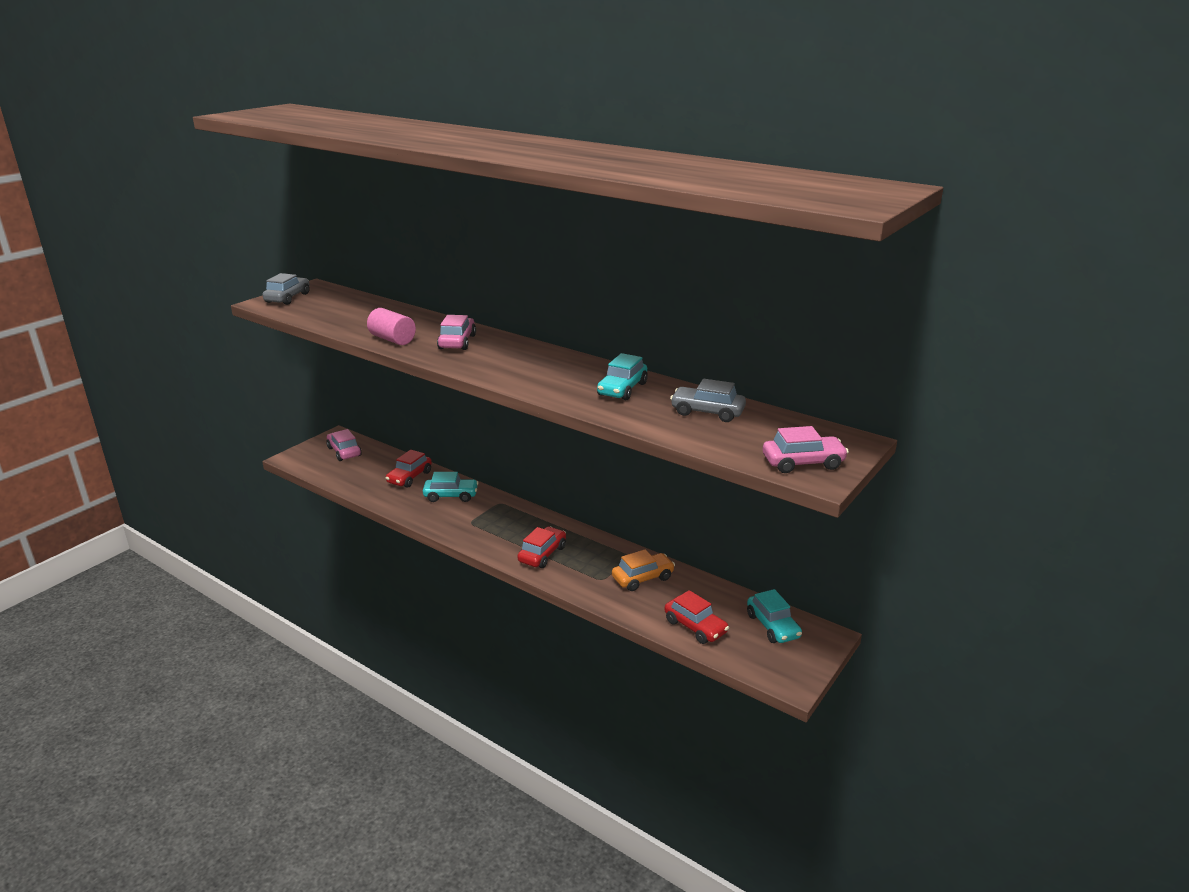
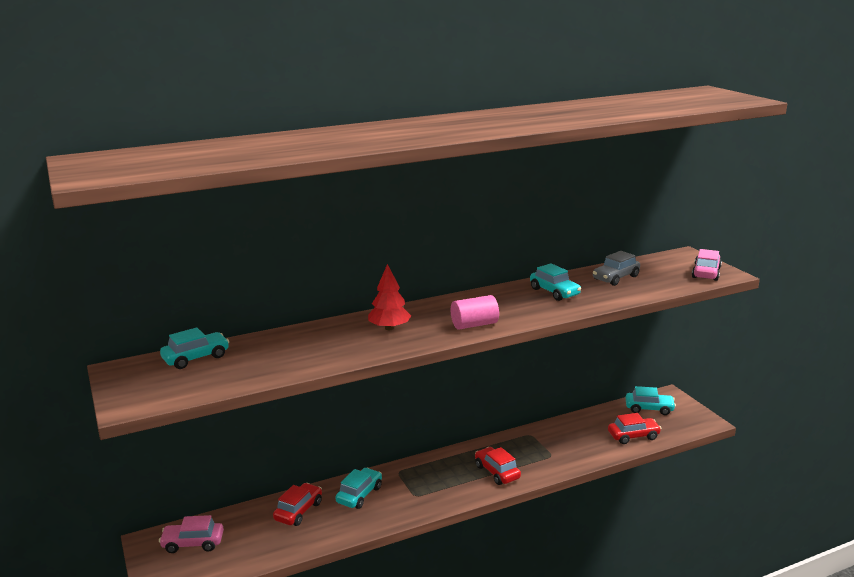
camera: 60 degrees left, 5 degrees down
grey car [263,273,310,305] -> none
pink cylinder [367,308,416,345] -> pink cylinder moved to [451,295,499,330]
red car [386,450,432,488] -> red car turned 120 degrees counterclockwise [273,483,322,526]
pink car [437,315,476,350] -> red tree [368,264,411,330]
orange car [612,550,675,591] -> none
none -> turquoise car [160,327,229,369]

